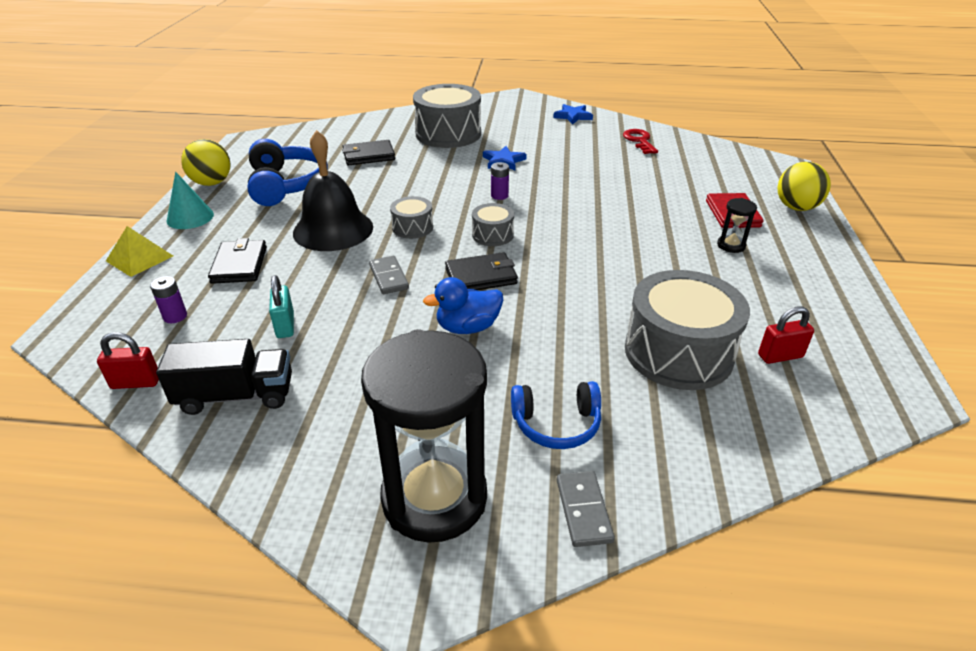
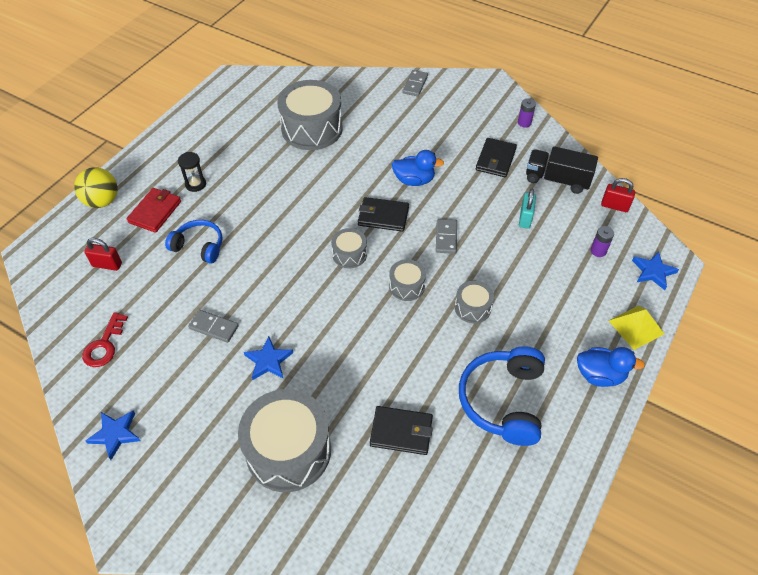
camera: 155 degrees left, 15 degrees up
turquoise cone [167,172,214,229] -> blue duck [577,347,645,387]
yellow ball [181,139,231,186] -> none
black wallet [208,238,267,284] -> black wallet moved to [476,138,517,177]
black bell [293,130,373,251] -> grey drum [455,281,494,323]
black hourglass [361,329,487,543] -> none
purple battery [491,162,509,200] -> purple battery moved to [518,98,536,128]
blue headphones [511,381,601,449] -> blue headphones moved to [165,220,223,263]
red padlock [758,307,814,364] -> red padlock moved to [84,238,122,271]
none -> grey domino [188,310,239,343]
none -> blue star [632,251,679,290]

